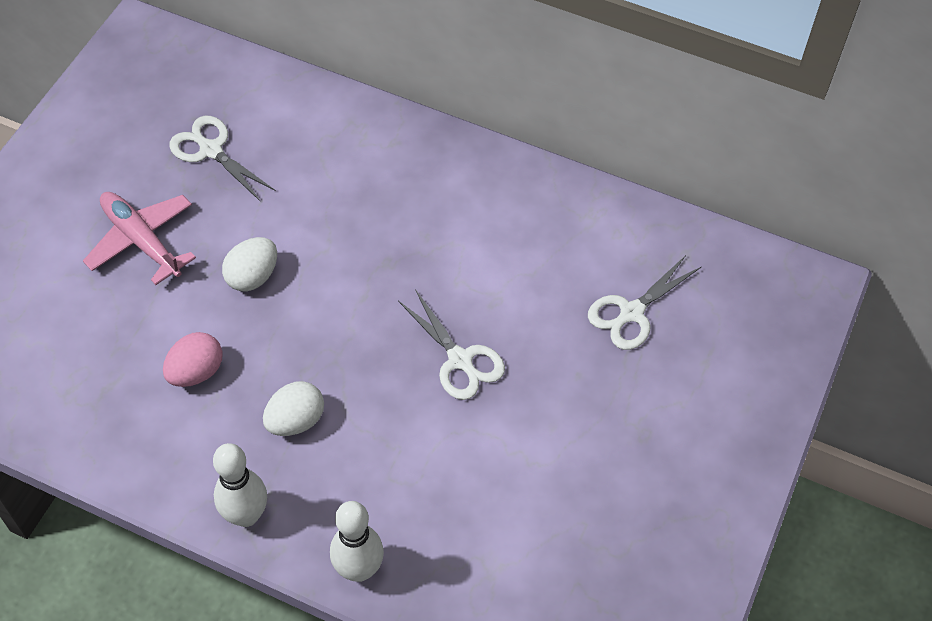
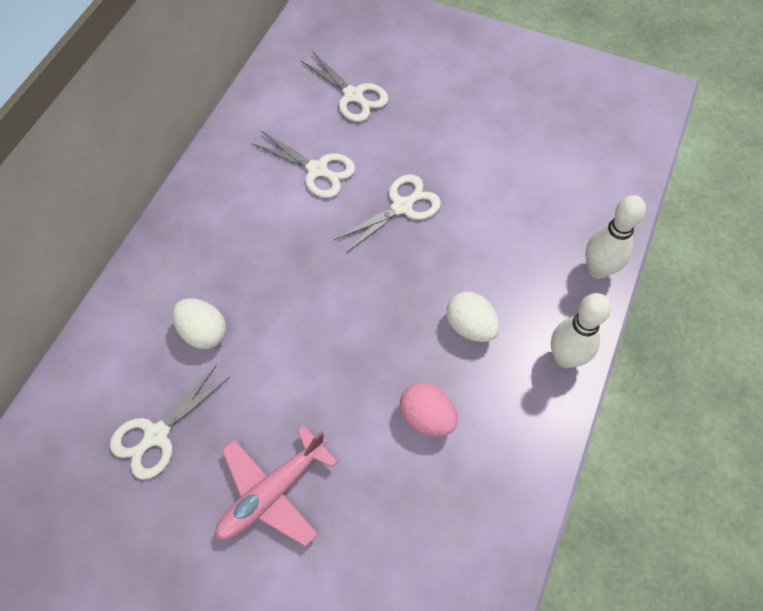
camera: 90 degrees left, 5 degrees up
white egg [222,237,277,291] -> white egg moved to [173,298,226,349]
none -> white scissors [251,131,355,198]

